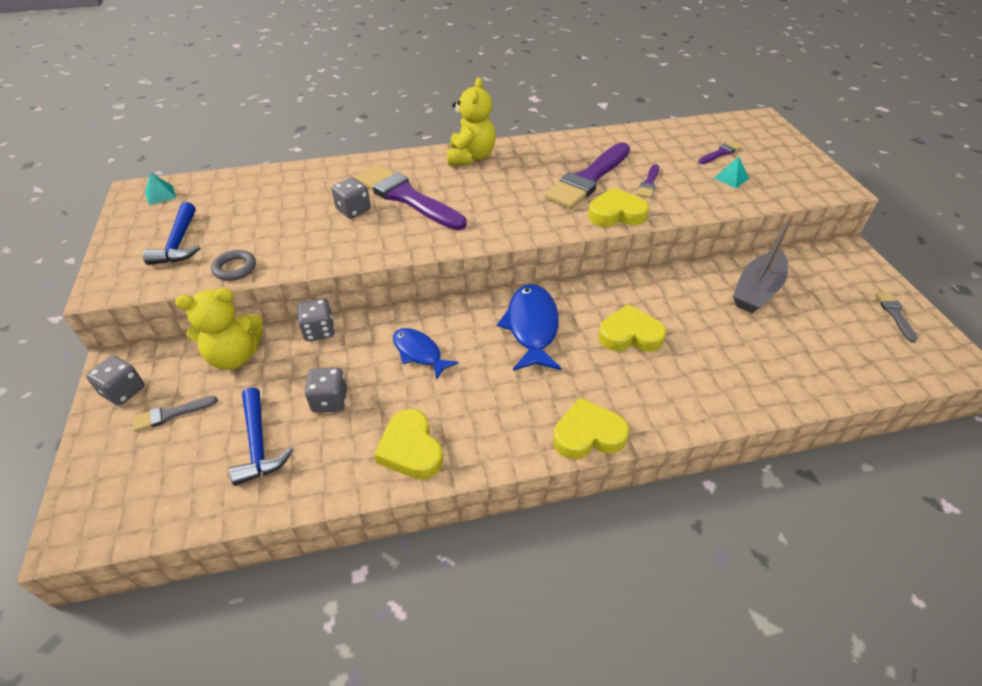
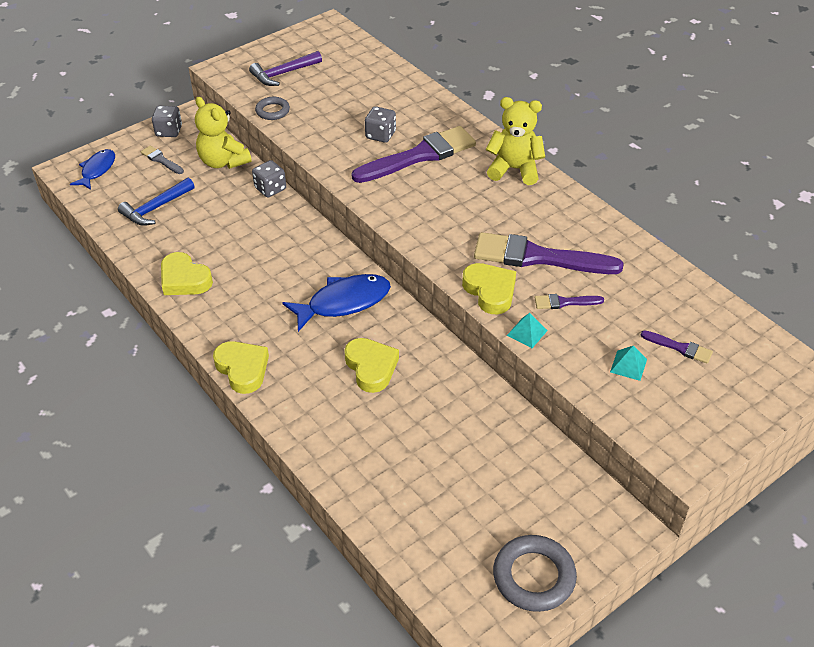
camera: 65 degrees right, 0 degrees up
blue hammer [143,202,201,265] -> purple hammer [249,51,322,86]
turquoise pyramid [145,173,176,205] -> turquoise pyramid moved to [507,313,548,348]
grey dice [305,368,347,413] -> none
purple brush [356,165,467,230] -> purple brush turned 45 degrees clockwise [352,126,476,183]
yellow heart [374,409,443,480] -> yellow heart turned 90 degrees counterclockwise [161,252,213,295]
blue fish [393,328,459,380] -> blue fish moved to [70,149,115,190]
yellow teddy bear [447,77,496,165] -> yellow teddy bear turned 150 degrees counterclockwise [486,97,545,185]
grey boat [733,213,794,313] -> none
grey brush [875,292,918,343] -> grey ring [493,535,577,612]

